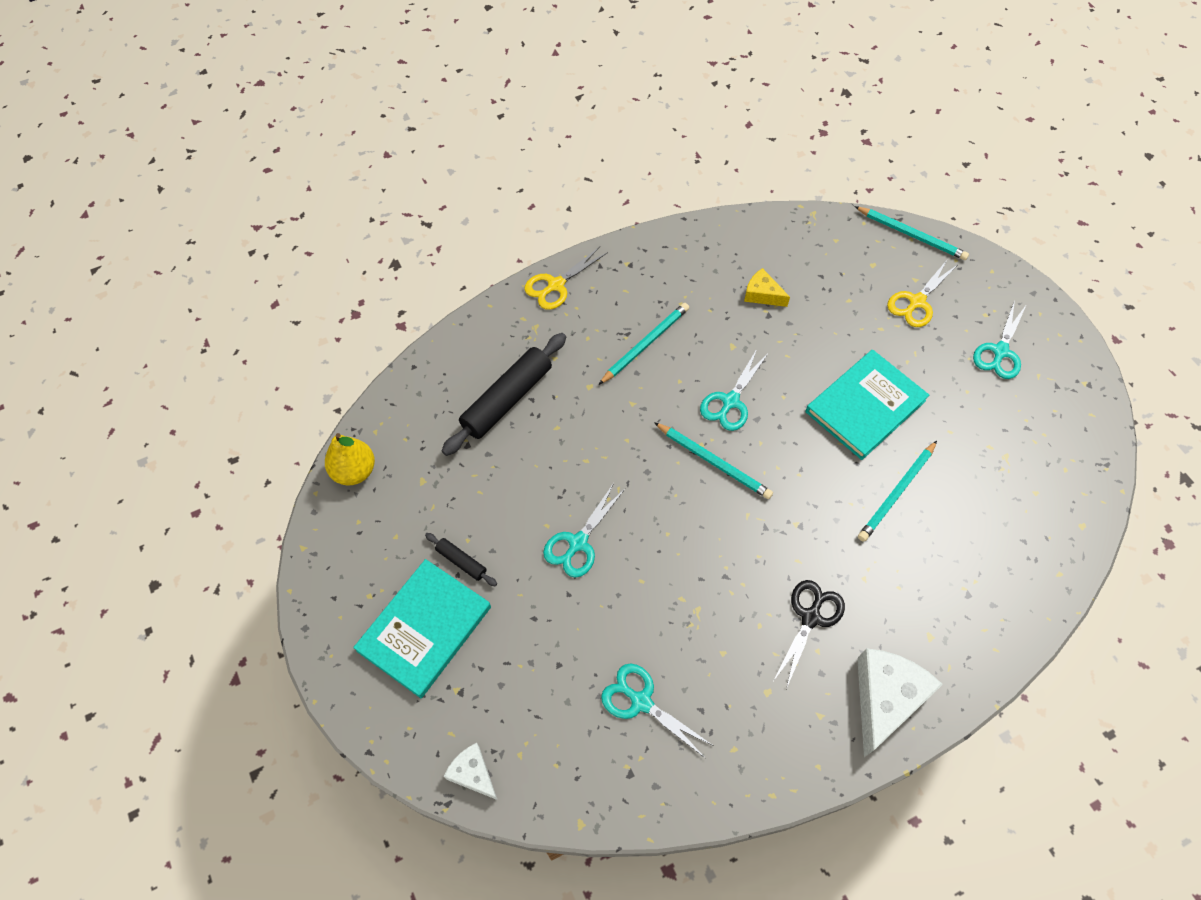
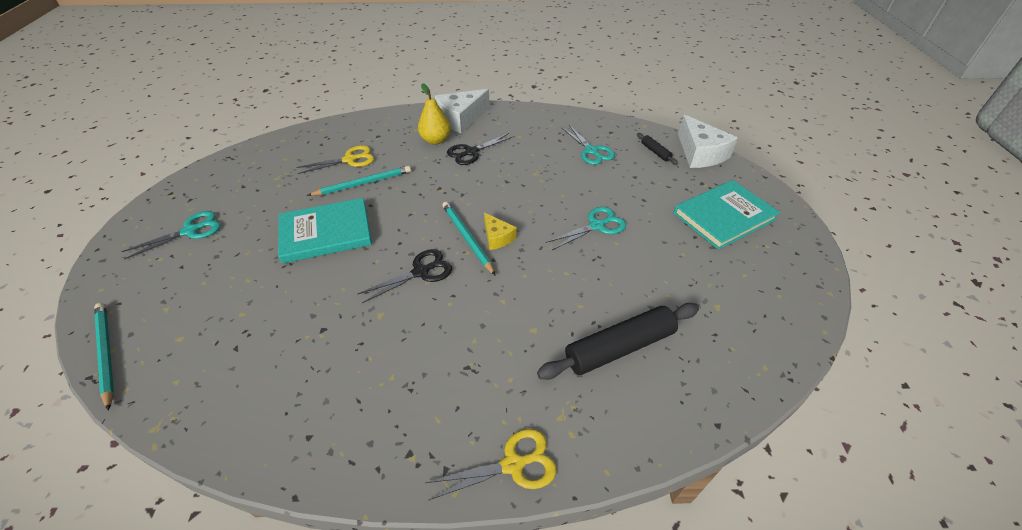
camera: 155 degrees left, 15 degrees down
yellow pear [325,433,375,485] -> yellow pear moved to [418,83,451,144]
black rolling pin [425,533,497,586] -> black rolling pin moved to [637,133,678,165]
white cheese [443,743,497,800] -> white cheese [678,115,738,168], size x1.83
turquoise pencil [599,303,689,385] -> none
turquoise scissors [700,349,768,431] -> black scissors [357,249,452,303]
yellow cheese [744,268,790,307] -> yellow cheese moved to [484,213,517,250]
yellow scissors [887,260,957,327] -> yellow scissors moved to [296,145,374,174]

